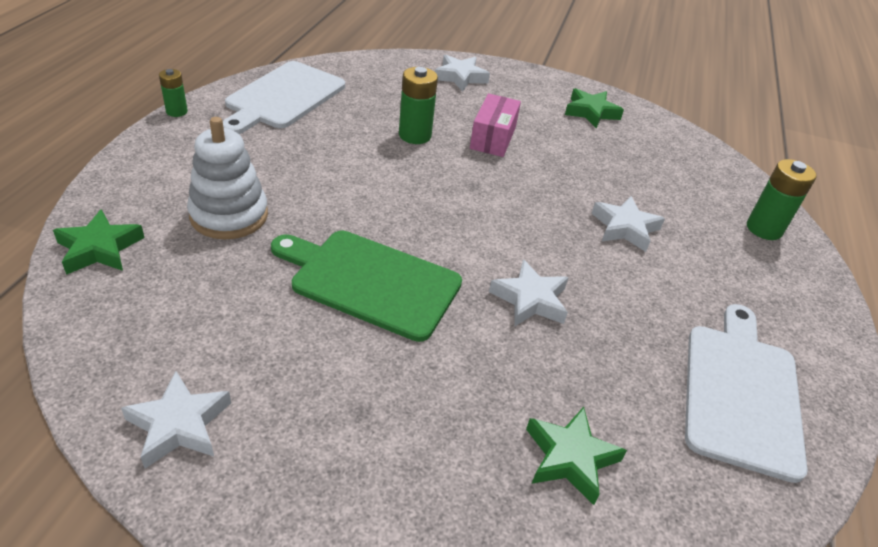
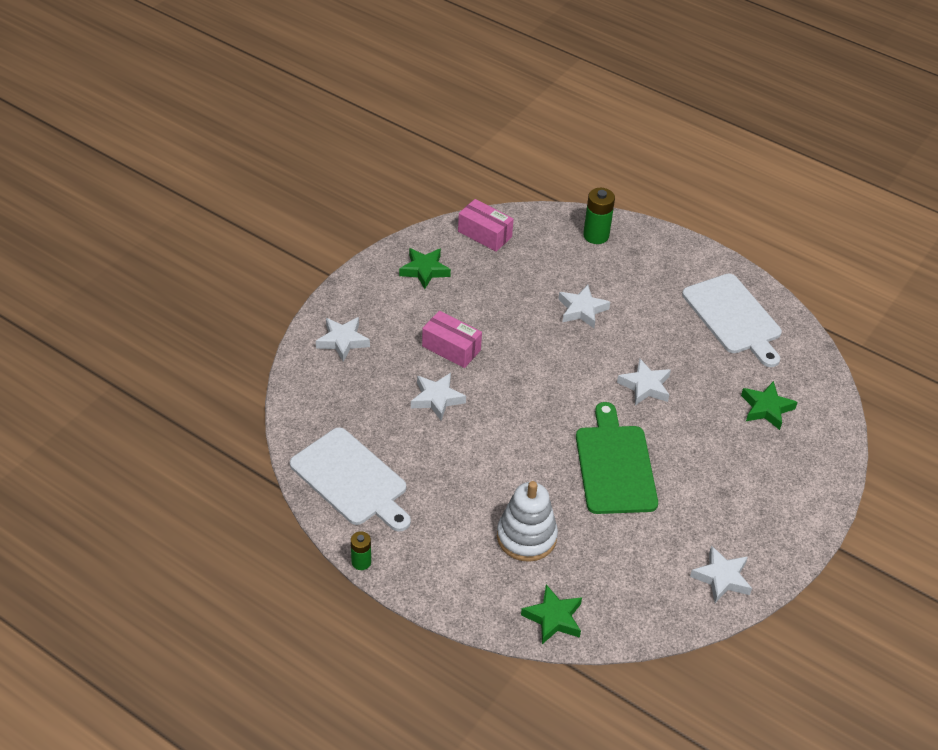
camera: 70 degrees left, 5 degrees up
green cutting board [271,230,462,342] -> green cutting board turned 135 degrees clockwise [576,402,658,514]
green battery [399,67,438,144] -> white star [411,373,466,421]
white cutting board [685,304,808,483] -> white cutting board turned 150 degrees counterclockwise [682,273,782,367]
none -> pink box [458,199,514,252]

